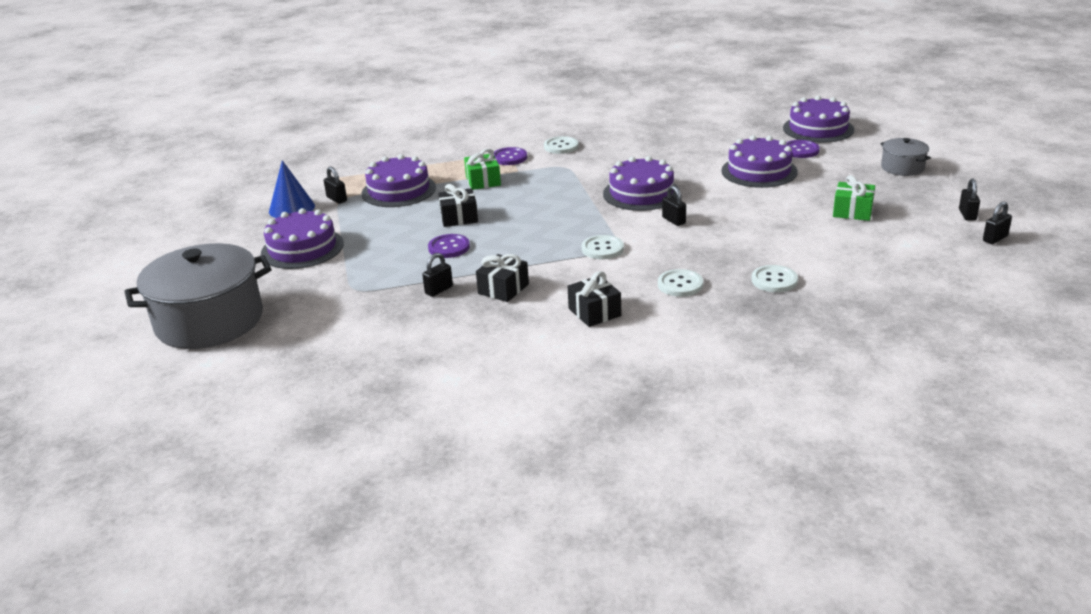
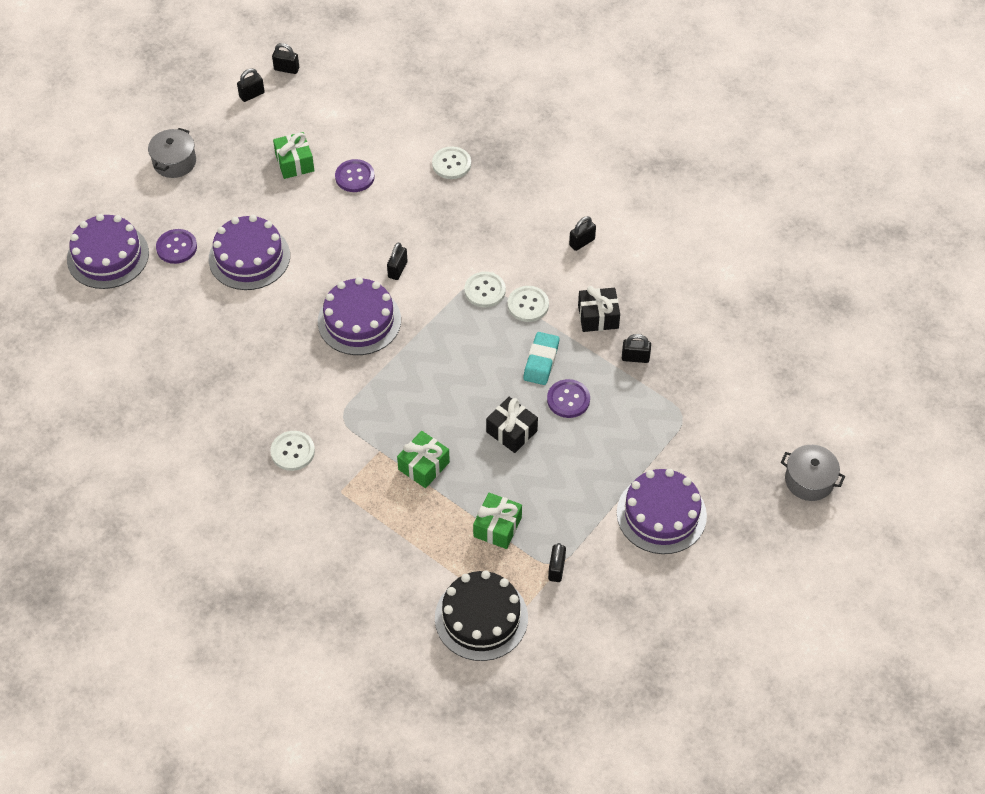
camera: 130 degrees left, 25 degrees up
grey pot [125,243,271,349] -> grey pot [781,445,845,501], size x0.48
blue cone [269,160,315,218] -> none
purple cake [362,154,436,207] -> green gift [473,493,522,549]
purple button [494,147,527,165] -> purple button moved to [335,159,375,192]
black gift [568,271,621,327] -> black padlock [569,216,596,251]
white button [658,269,703,297] -> white button moved to [508,286,549,322]
none -> black cake [435,570,528,661]
none -> turquoise eraser [523,332,559,385]

